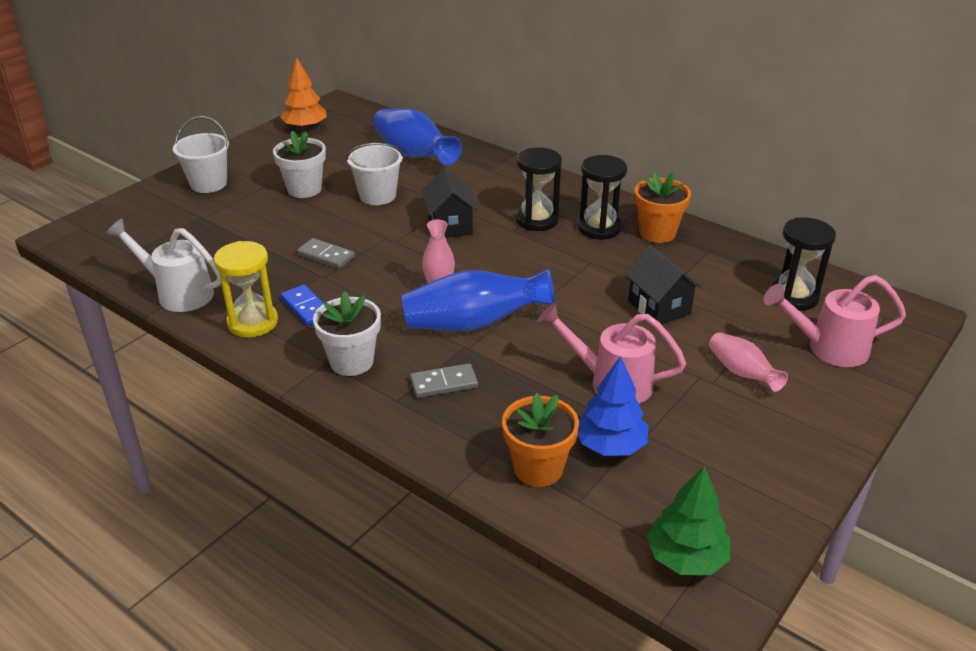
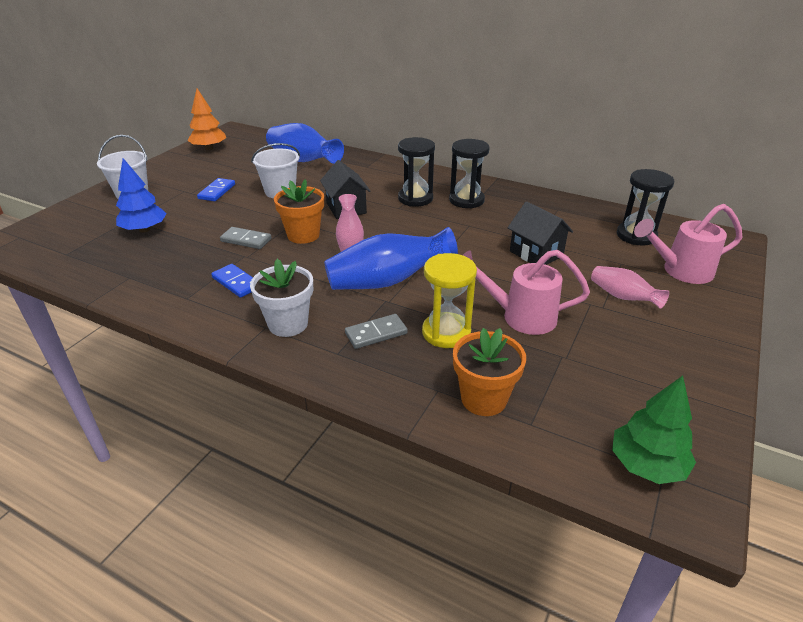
camera: 10 degrees left, 0 degrees up
white watering can [106,218,221,312] -> none
yellow hourglass [214,241,278,337] -> yellow hourglass moved to [422,253,477,348]
white flower pot [273,131,326,198] -> blue domino [197,178,235,201]
blue tree [578,356,648,456] -> blue tree moved to [116,158,167,233]
orange flower pot [635,172,691,243] -> orange flower pot moved to [274,179,324,244]

